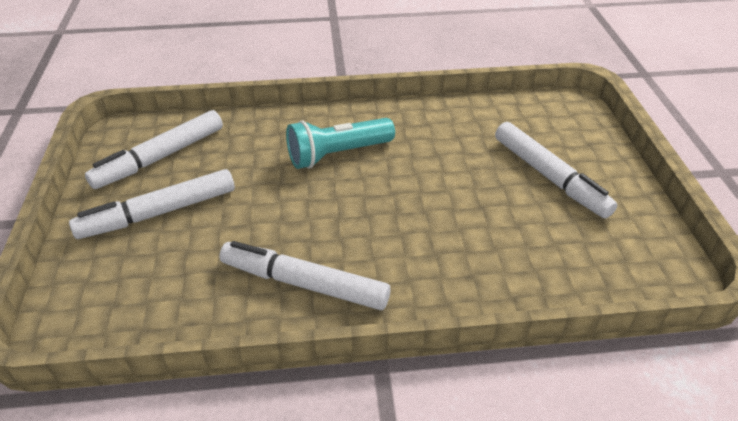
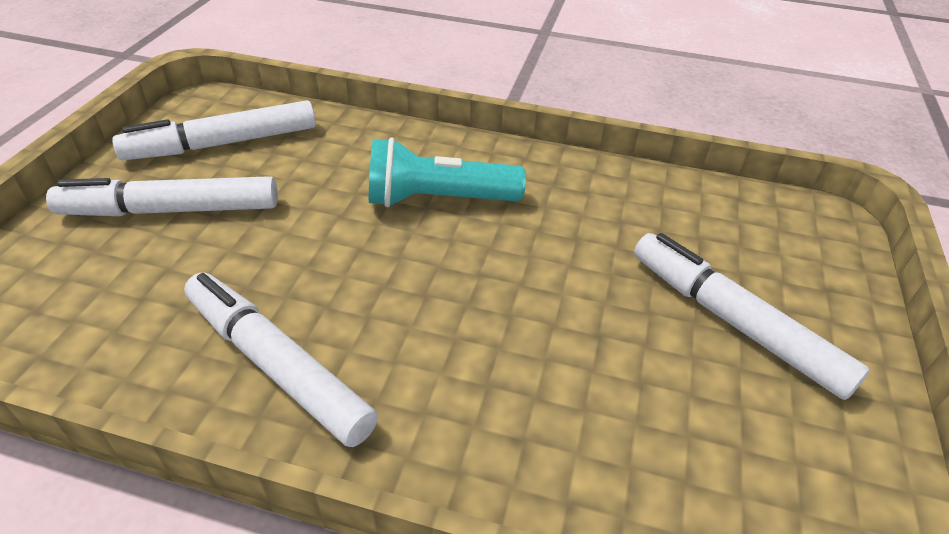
camera: 20 degrees right, 0 degrees up
white marker [495,122,617,219] -> white marker turned 150 degrees clockwise [634,233,870,400]

